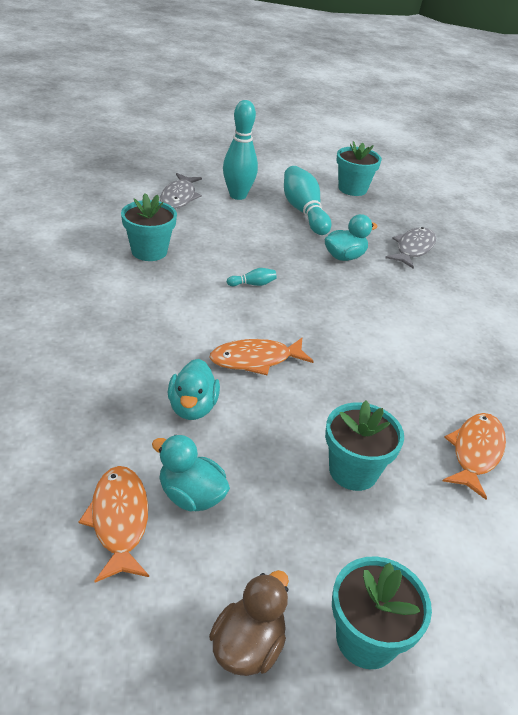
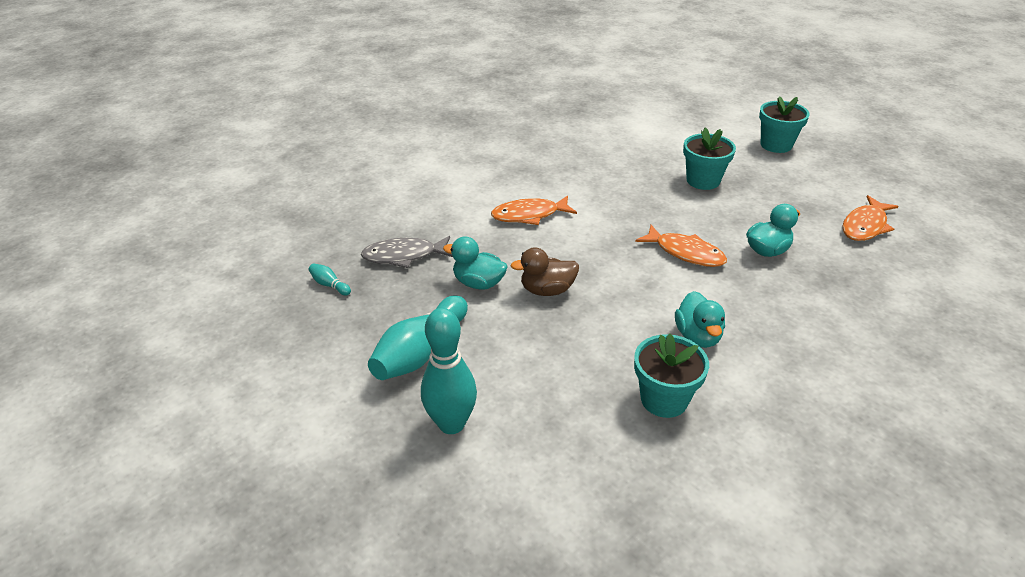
camera: 125 degrees left, 0 degrees up
turquoise duck [152,434,230,511] -> turquoise duck moved to [675,291,725,348]
grey fish [160,173,202,209] -> none
brown duck [209,570,289,676] -> brown duck moved to [511,247,579,296]
turquoise bowling pin [227,268,277,286] -> turquoise bowling pin moved to [309,263,351,295]
turquoise flower pot [336,141,382,196] -> none
orange fish [443,413,506,499] -> orange fish moved to [491,196,577,225]

